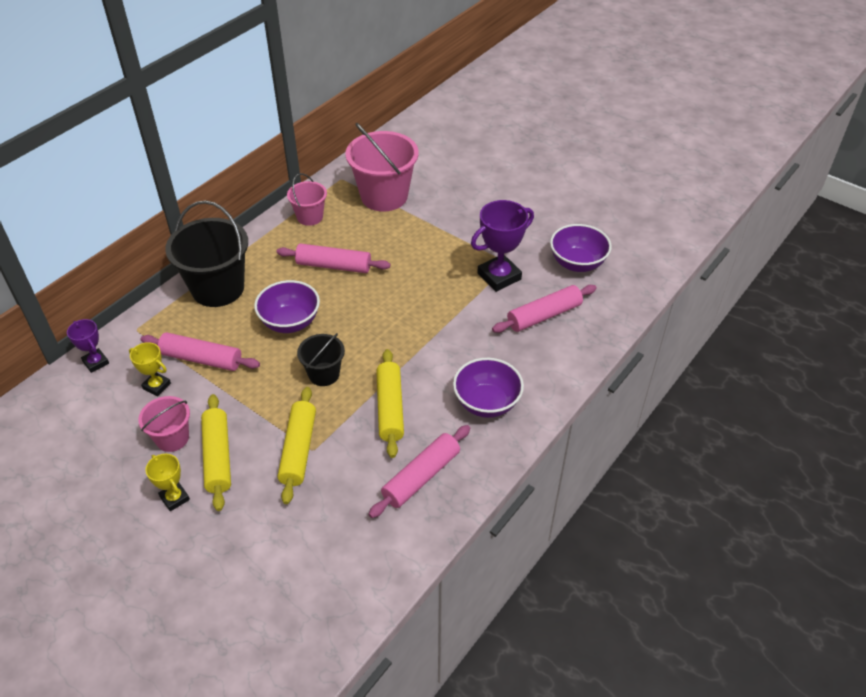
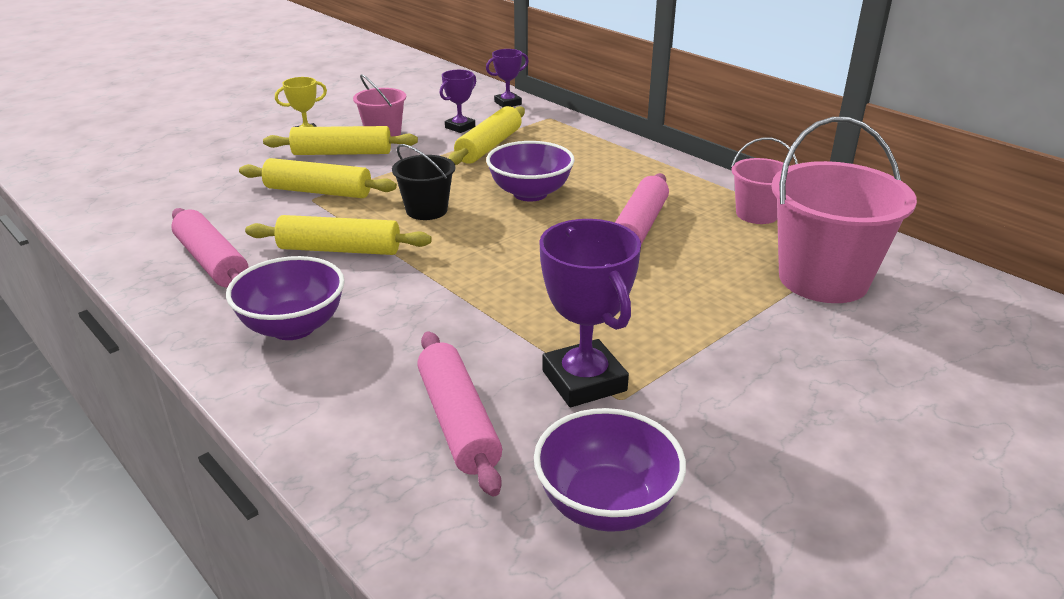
camera: 100 degrees right, 15 degrees down
yellow trophy [129,342,171,396] -> purple trophy [440,70,476,133]
pink rolling pin [140,332,260,371] -> yellow rolling pin [448,106,525,165]
black bucket [165,201,248,307] -> none

